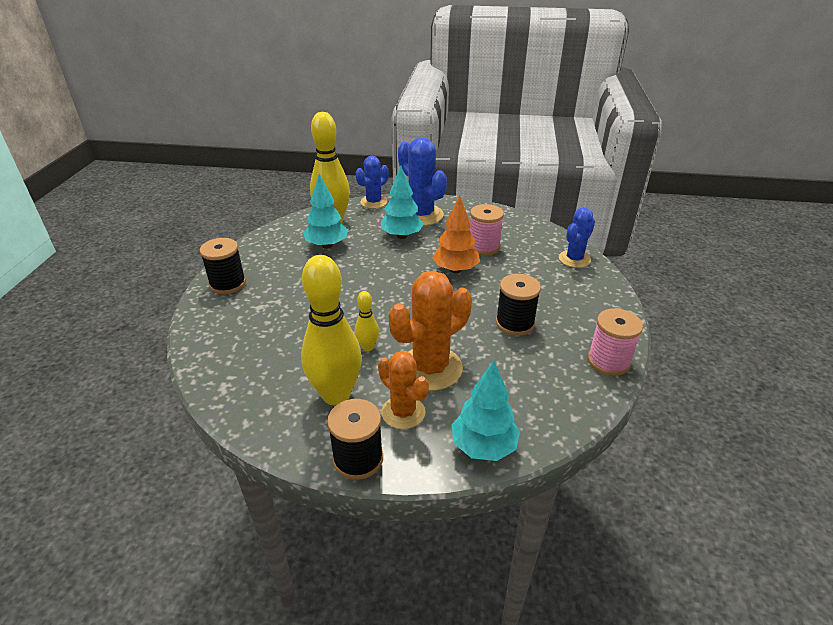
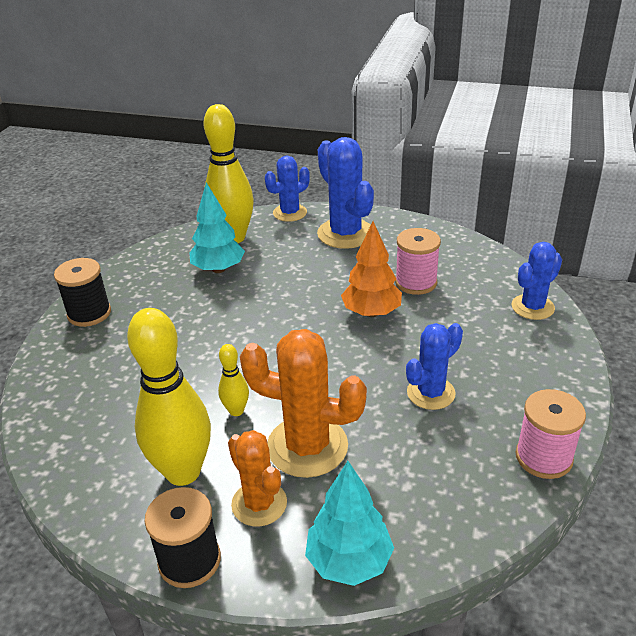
camera: 10 degrees right, 0 degrees up
turquoise tree [381,165,424,239] -> none
orange cactus [389,271,472,391] -> orange cactus turned 45 degrees clockwise [240,329,367,478]
black spool [496,274,541,336] -> blue cactus [406,323,463,410]

